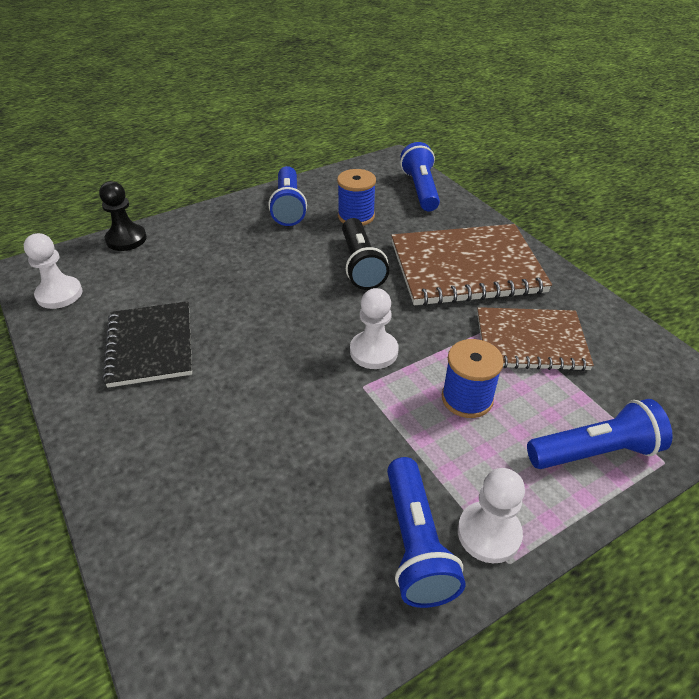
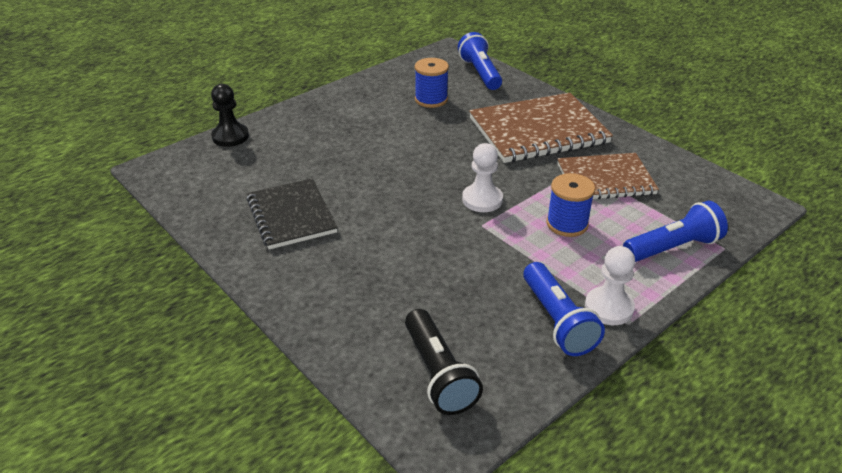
camera: 10 degrees left, 5 degrees down
white pawn [24,233,82,309] -> none
blue flashlight [268,166,307,226] -> none
black flashlight [342,218,389,290] -> black flashlight moved to [405,309,483,415]

